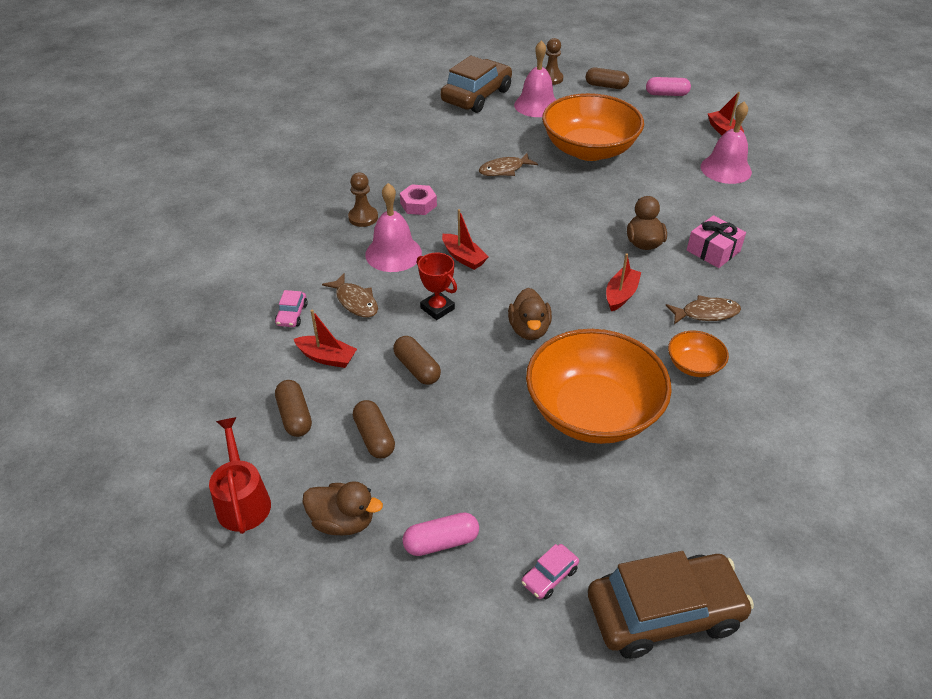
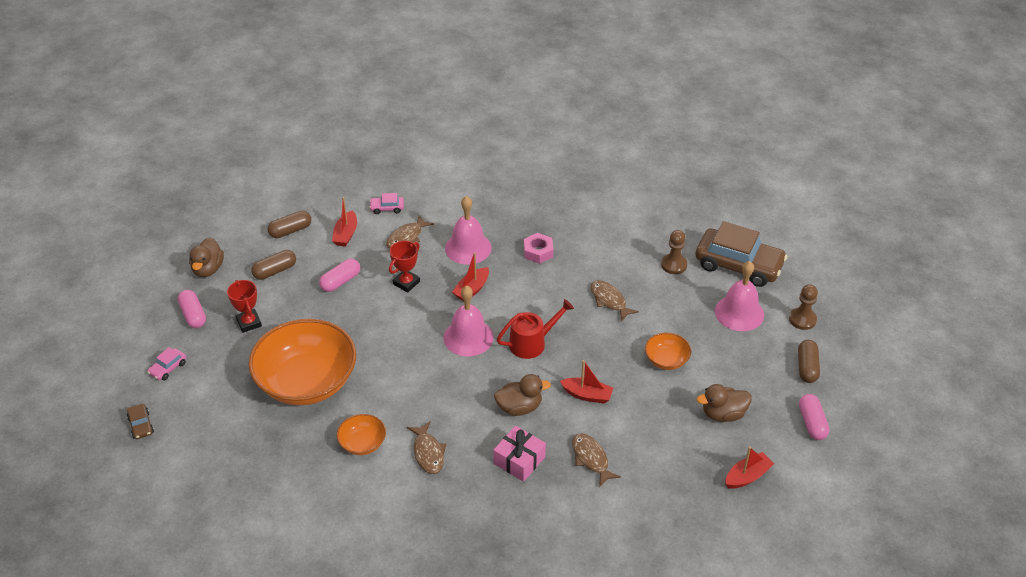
camera: 80 degrees right, 0 degrees up
red watering can [209,417,271,534] -> red watering can moved to [497,299,574,359]
brown pawn [348,173,378,227] -> brown pawn moved to [661,230,687,274]
brown capsule [393,336,441,385] -> pink capsule [319,259,360,292]
brown duck [508,288,552,340] -> brown duck moved to [697,384,752,422]
pink car [522,544,579,600] -> pink car turned 90 degrees counterclockwise [148,347,186,381]
orange bowl [542,93,644,161] -> orange bowl [645,333,691,370], size x0.44
brown car [588,551,754,659] -> brown car [127,404,154,439], size x0.42
red boat [606,253,641,311] -> red boat moved to [560,360,613,404]
pink bell [701,101,752,184] -> pink bell moved to [444,285,494,357]
none -> red trophy [227,280,262,333]
none -> brown fish [572,433,621,487]

